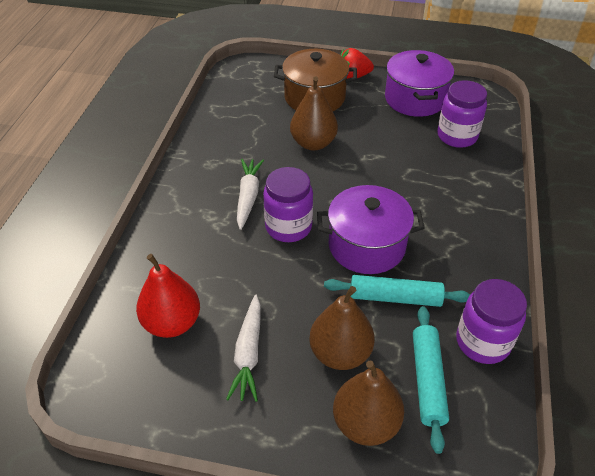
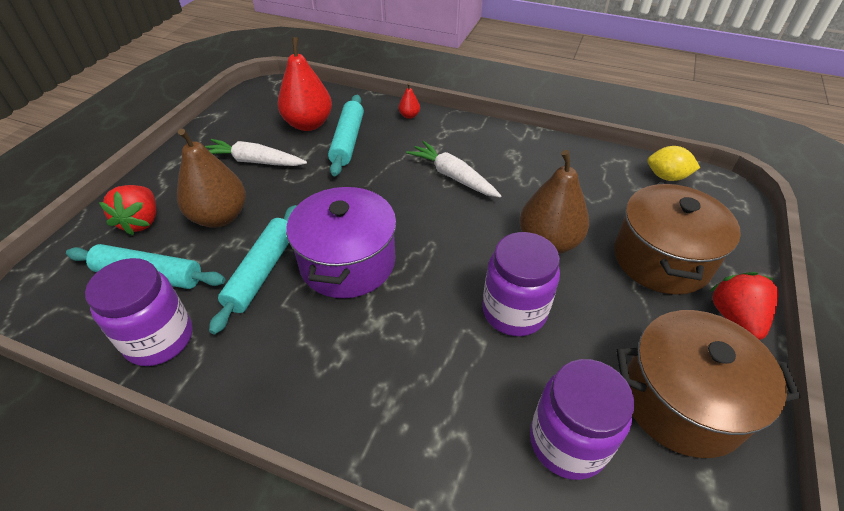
camera: 100 degrees right, 0 degrees up
white carrot [237,159,264,230] -> white carrot turned 150 degrees counterclockwise [406,141,502,198]
purple jar [263,167,313,242] -> purple jar moved to [482,232,560,336]
brown pear [333,360,404,446] -> red strawberry [99,185,156,236]
purple pot [385,50,454,117] -> brown pot [616,310,801,458]
none -> turquoise rolling pin [328,95,364,176]
none -> red pear [399,83,420,119]
none -> yellow lemon [648,146,700,181]

